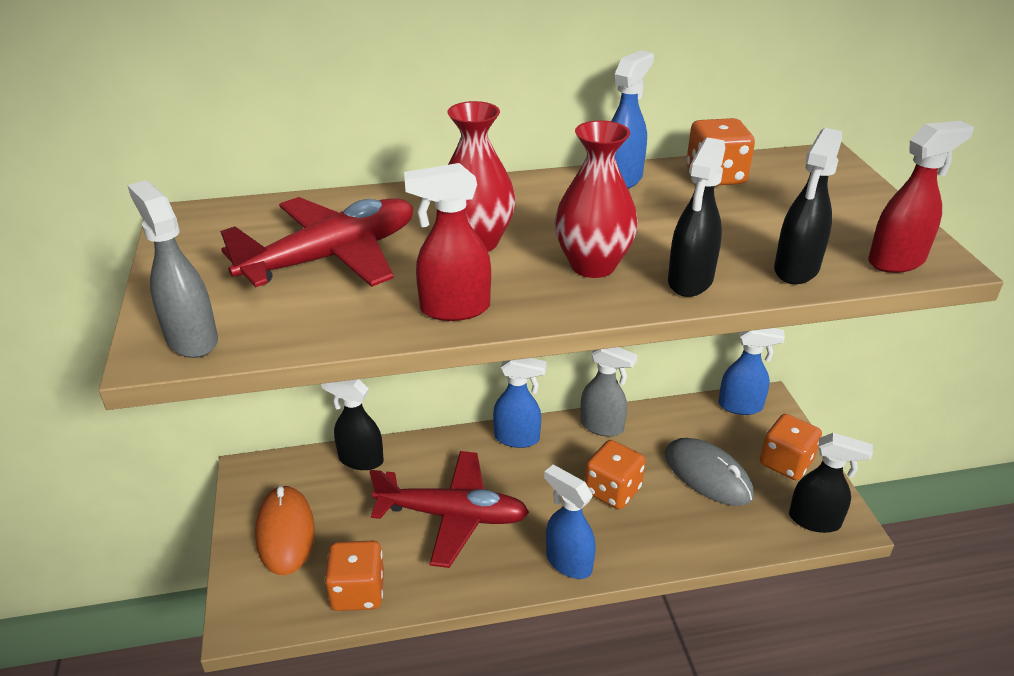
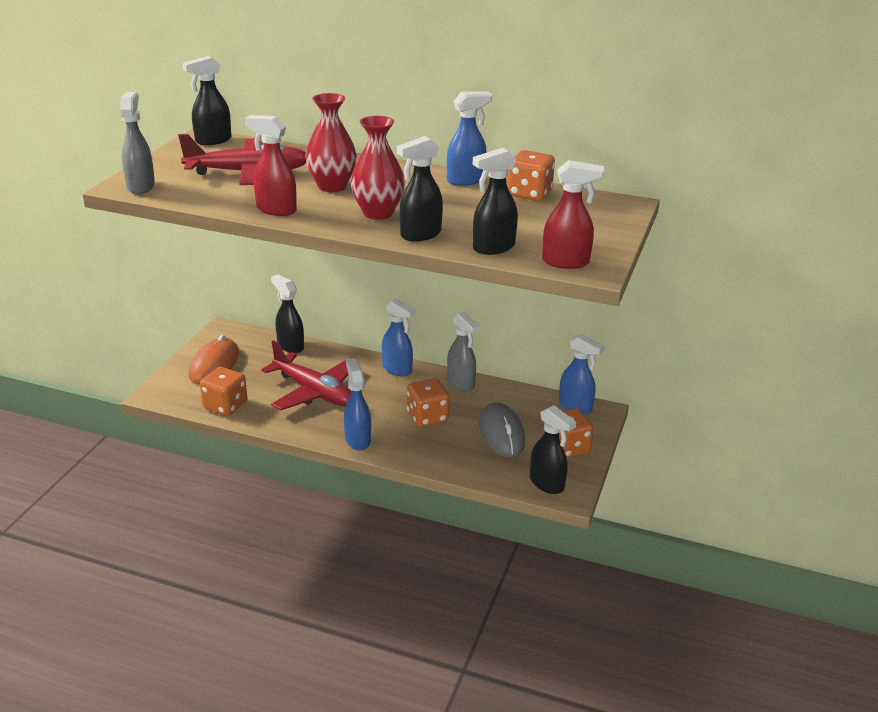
camera: 30 degrees right, 5 degrees down
none -> black spray bottle [183,56,231,145]

